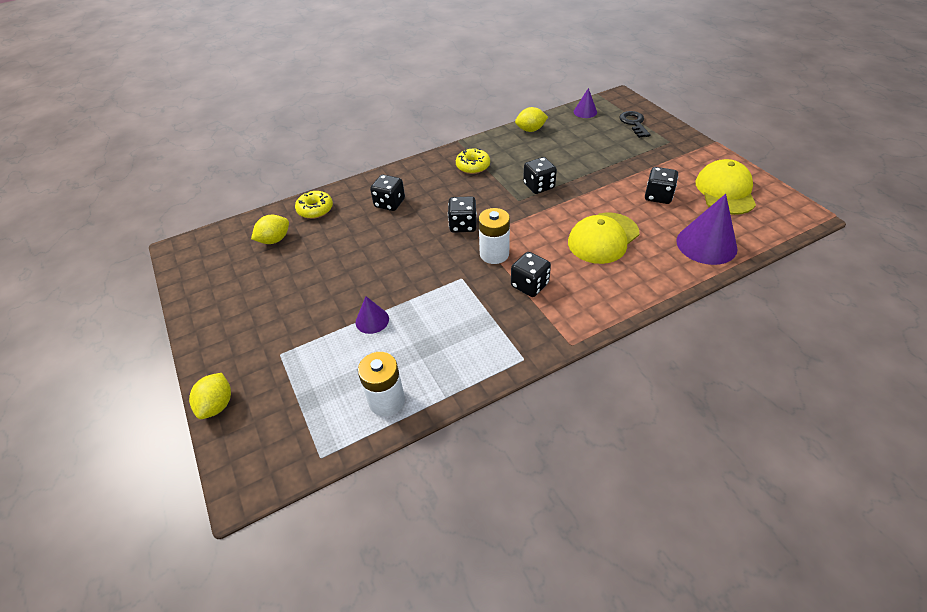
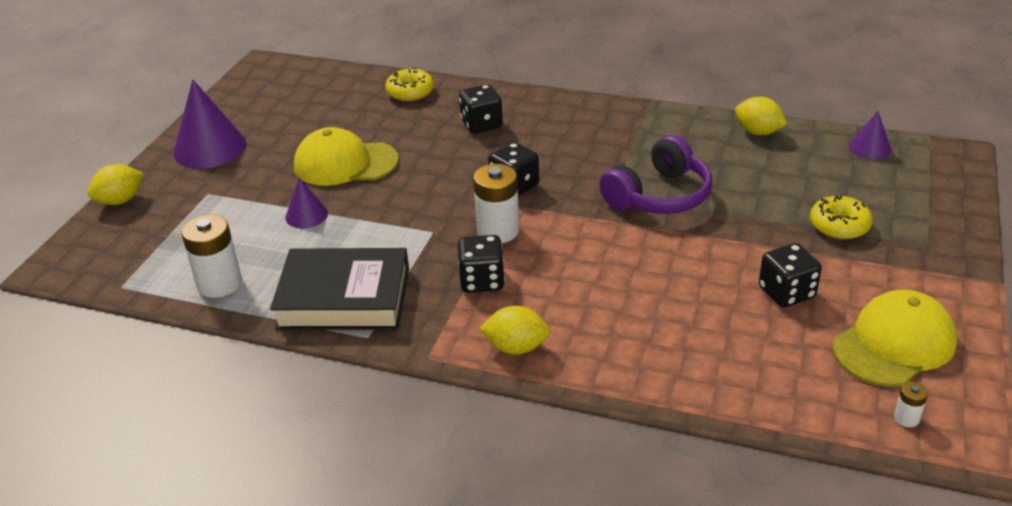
camera: 45 degrees right, 10 degrees down
yellow lemon [251,215,289,244] -> yellow lemon moved to [479,306,550,355]
yellow donut [456,148,490,174] -> yellow donut moved to [810,195,873,240]
black dice [523,157,557,194] -> purple headphones [599,135,712,214]
yellow cap [568,212,639,264] -> yellow cap moved to [294,127,399,186]
black key [620,111,651,138] -> none
purple cone [677,194,738,265] -> purple cone moved to [173,79,247,168]
none -> black book [270,248,409,330]
none -> white battery [894,382,928,427]

